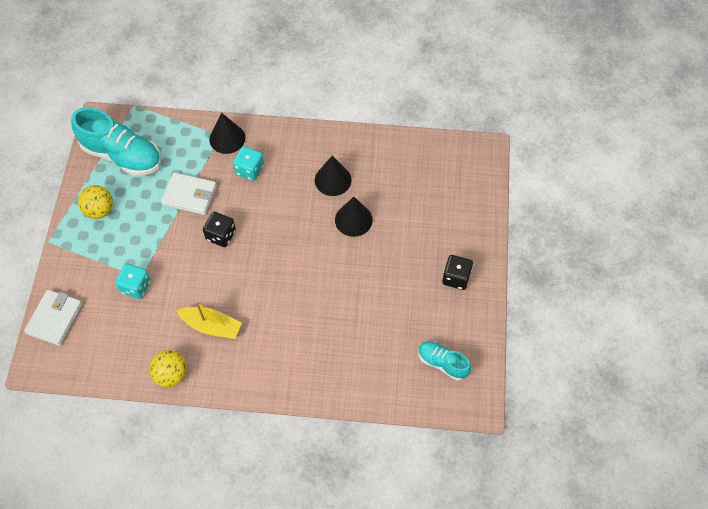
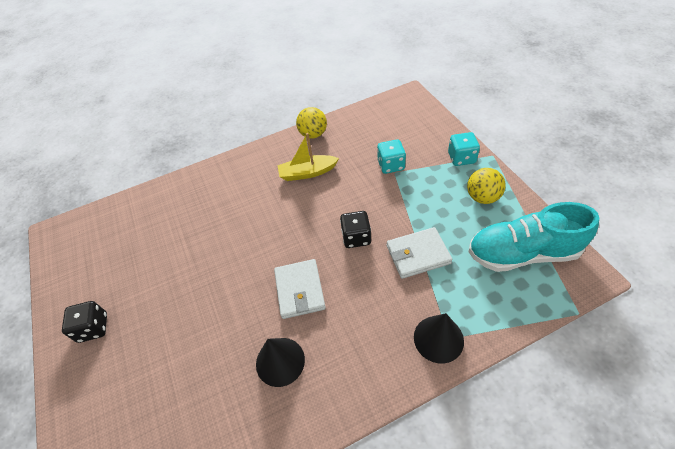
camera: 155 degrees right, 10 degrees down
white wallet [24,290,83,346] -> white wallet moved to [274,259,326,319]
turquoise dice [233,146,264,181] -> turquoise dice moved to [448,132,480,166]
black cone [335,197,373,237] -> none
turquoise shoe [418,341,471,381] -> none

